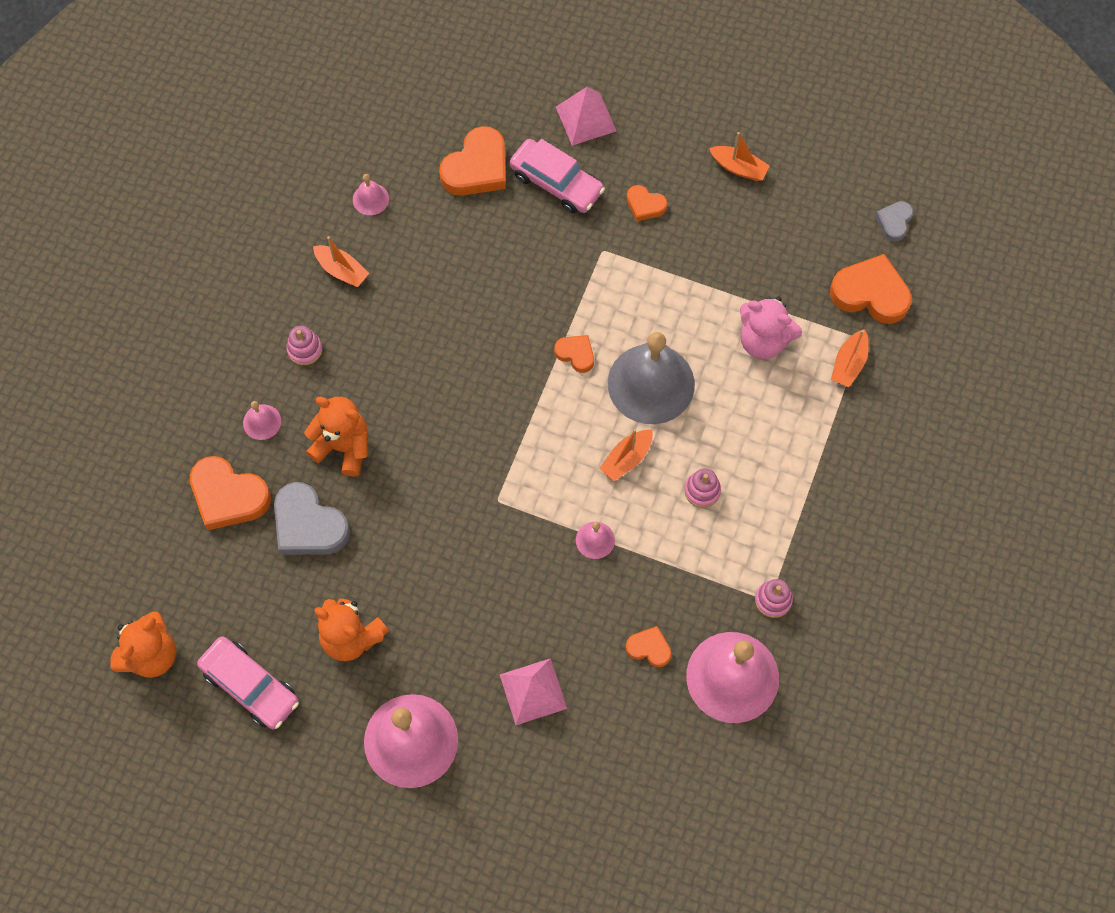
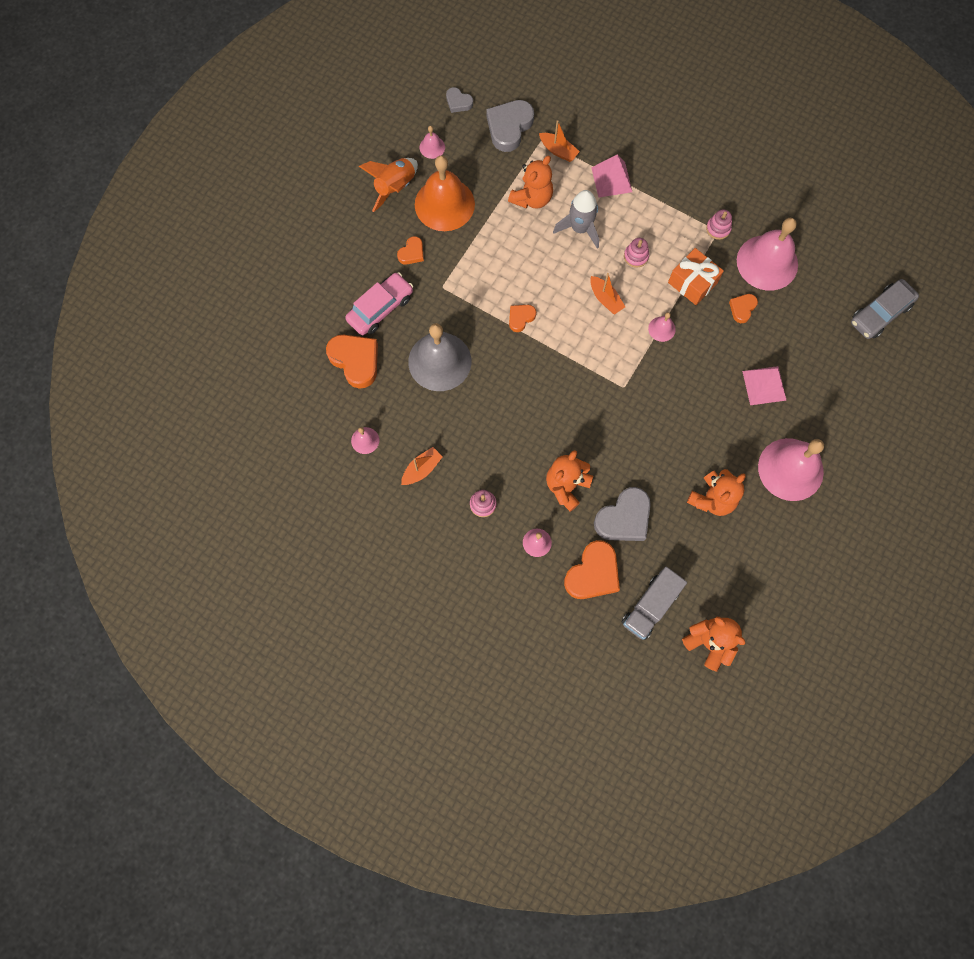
camera: 80 degrees left, 5 degrees up
pink car [197,636,299,729] -> none
pink pyramid [556,87,616,146] -> pink pyramid moved to [591,154,632,198]
grey bell [608,332,695,424] -> grey bell moved to [408,323,471,391]
orange boat [709,132,770,181] -> orange rocket [359,158,418,212]
pink teddy bear [740,297,802,359] -> orange teddy bear [508,155,553,209]
orange heart [830,254,912,324] -> grey heart [486,100,534,152]
none -> orange bell [415,155,475,231]
none -> pink bell [420,126,445,159]
none -> grey rocket [553,190,599,248]
none -> grey truck [622,567,687,640]
none -> orange gift [668,248,724,305]
none -> grey car [851,279,919,339]

